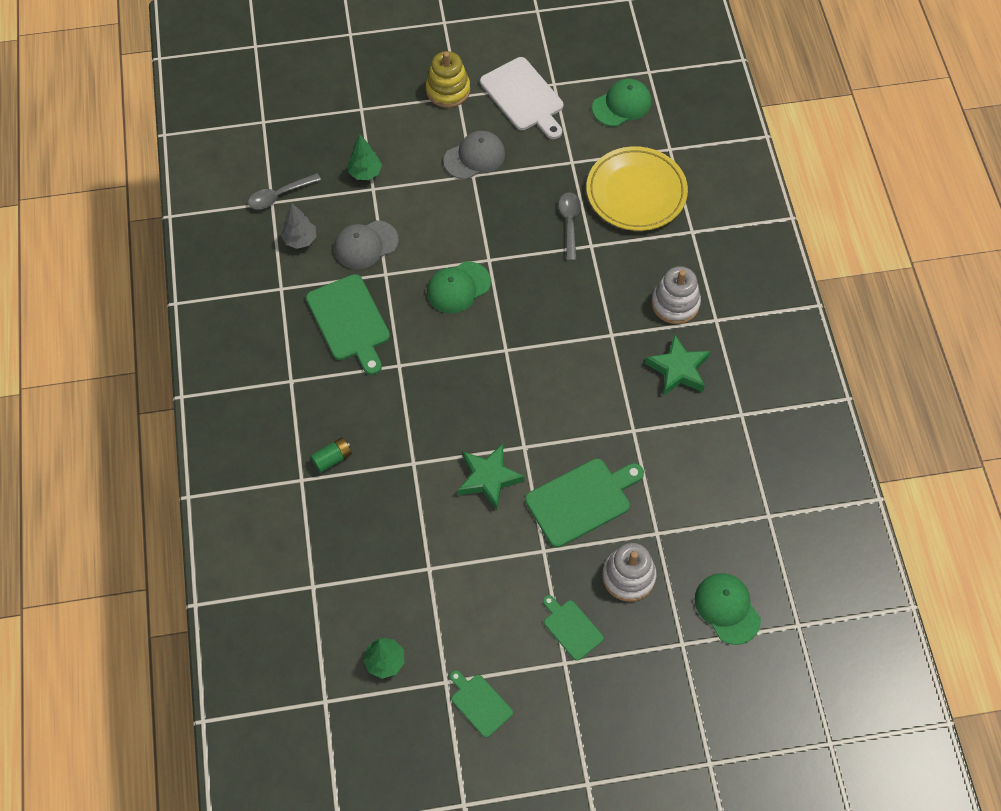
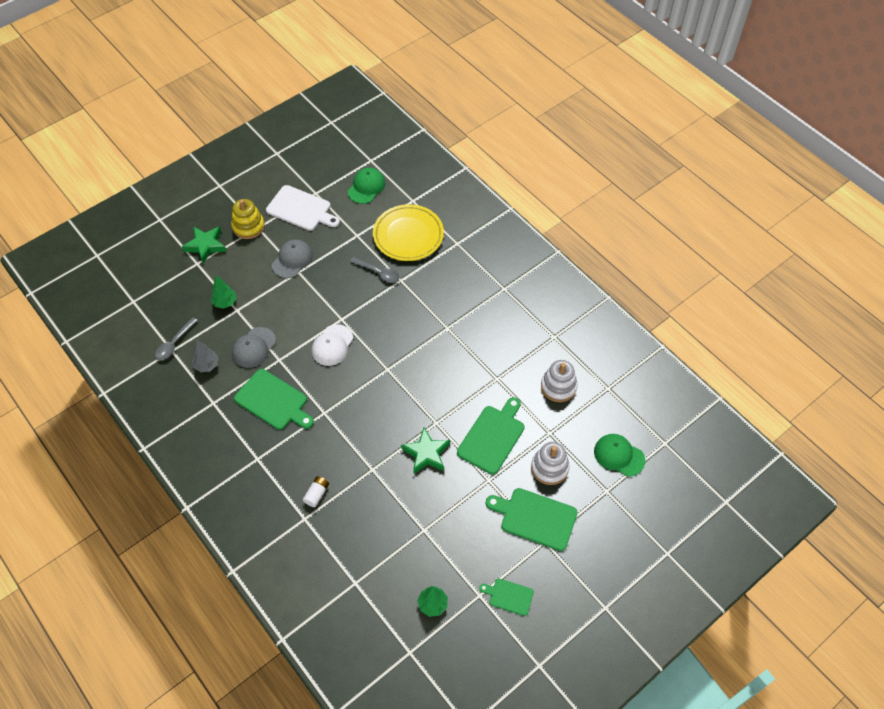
camera: 30 degrees left, 5 degrees down
green battery [310,437,352,473] -> white battery [303,476,329,507]
green cap [427,261,491,313] -> white cap [312,324,353,366]
green cutting board [543,595,604,661] -> green cutting board [486,488,578,551], size x1.77
grey spoon [559,192,581,261] -> grey spoon turned 150 degrees clockwise [350,257,400,283]
green star [645,334,710,396] -> green star moved to [182,226,227,264]
white stacking toy [652,266,701,324] -> white stacking toy moved to [541,360,578,402]

